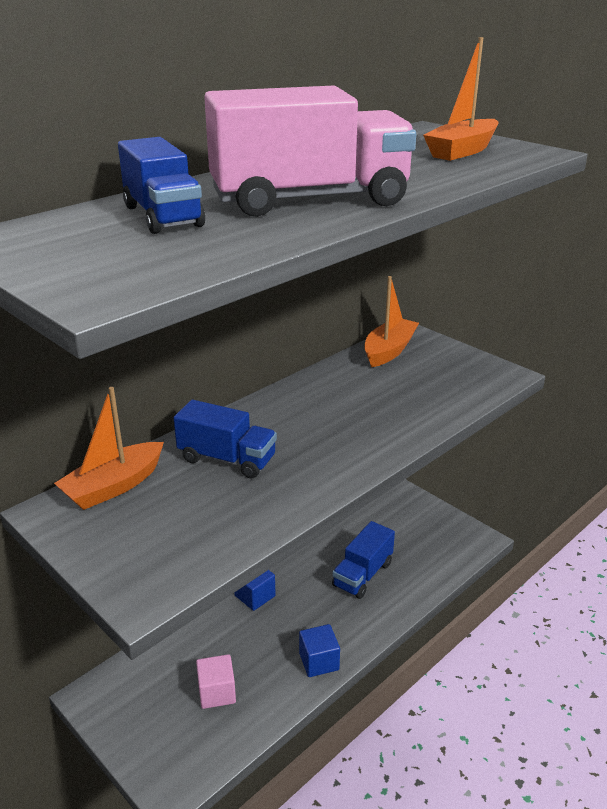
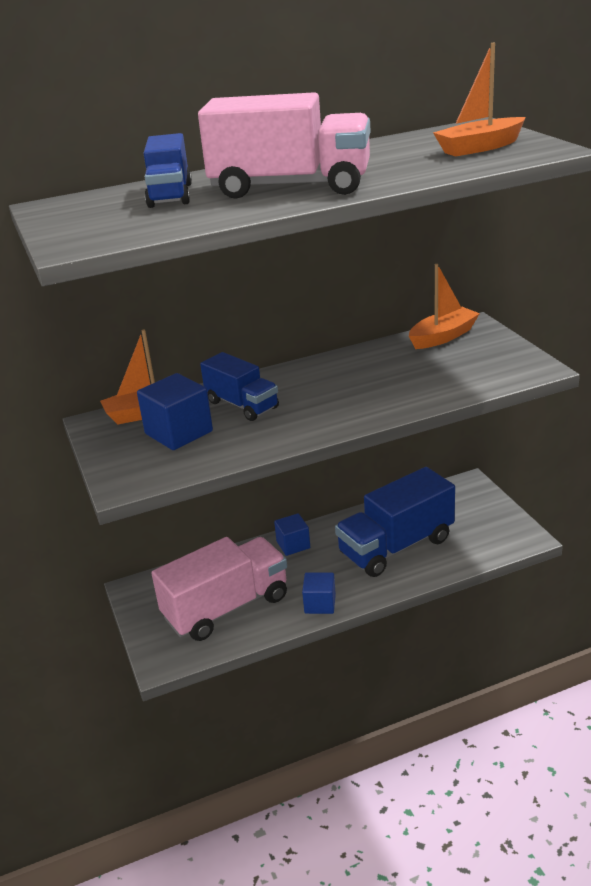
camera: 25 degrees right, 0 degrees up
pink cube [196,654,236,709] -> pink truck [151,537,287,641]
blue truck [332,521,395,599] -> blue truck [335,467,455,577], size x1.68
none -> blue cube [137,373,213,450]

